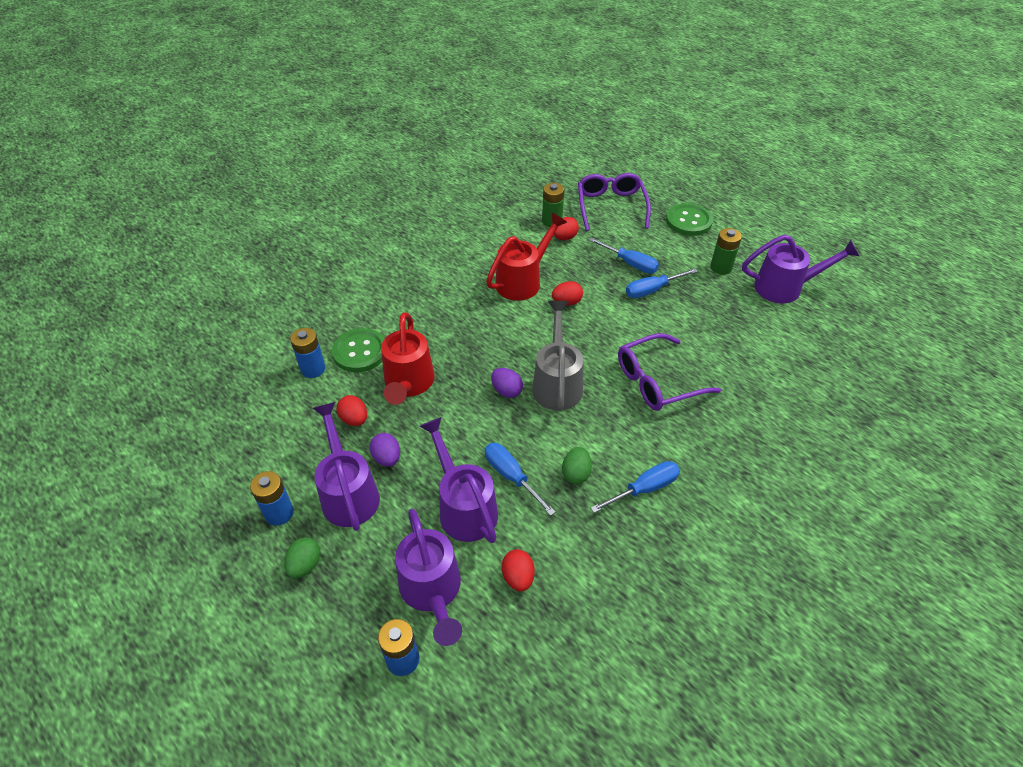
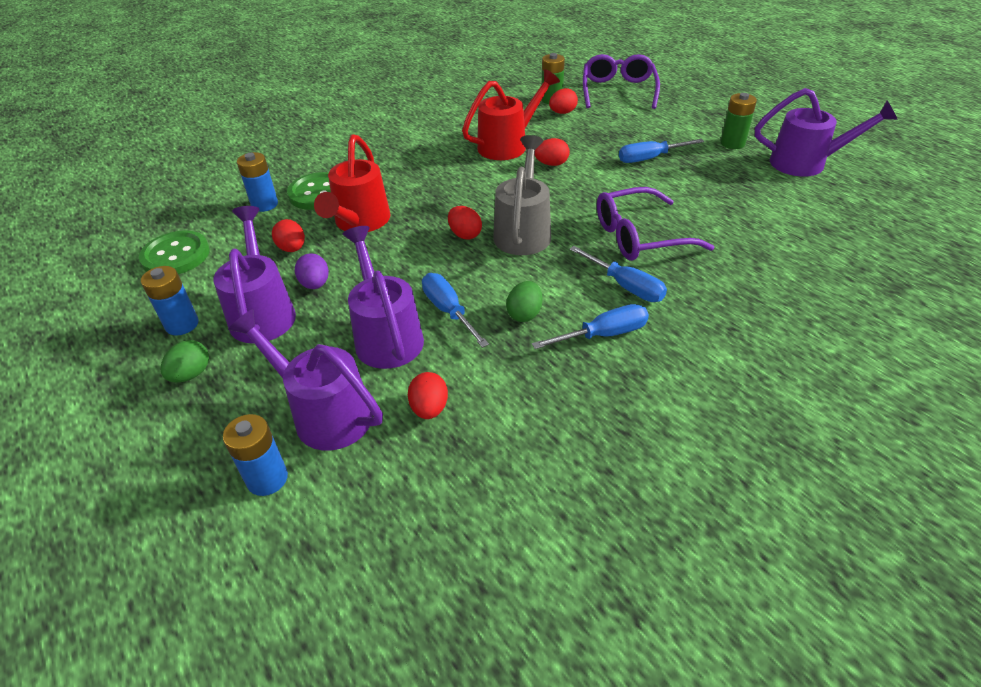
camera: 10 degrees right, 5 degrees down
purple watering can [395,509,462,646] -> purple watering can turned 135 degrees clockwise [228,309,383,451]
purple egg [491,368,523,398] -> red egg [448,206,482,239]
blue screwdriver [589,237,659,274] -> blue screwdriver moved to [570,246,667,302]
green button [666,203,713,236] -> green button moved to [139,230,210,274]

